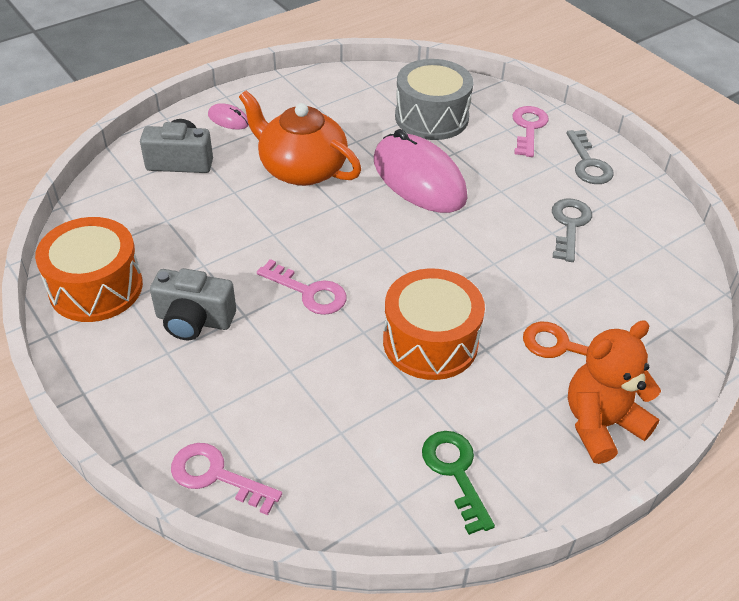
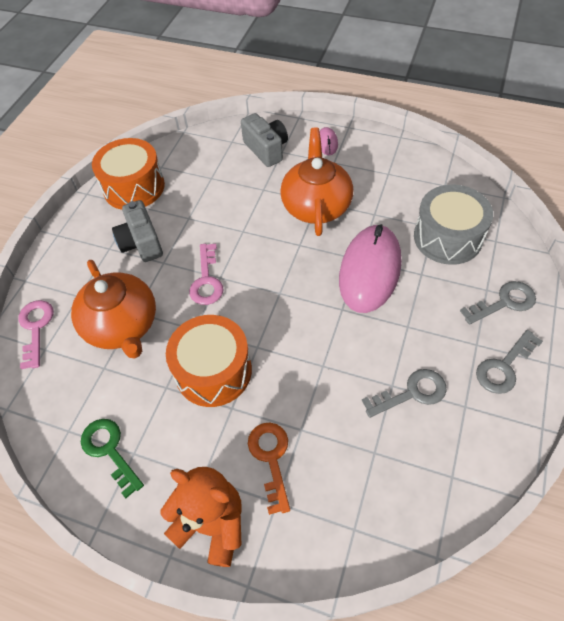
camera: 60 degrees right, 10 degrees up
green key [422,431,495,535] -> green key turned 75 degrees counterclockwise [81,419,144,498]
pink key [513,106,548,157] -> grey key [460,281,536,325]
none -> orange teapot [71,260,156,358]

